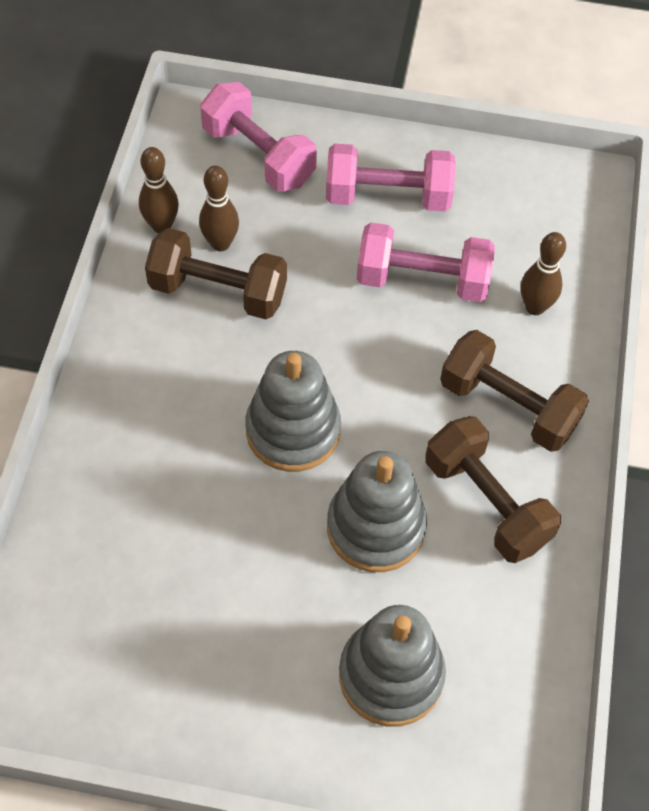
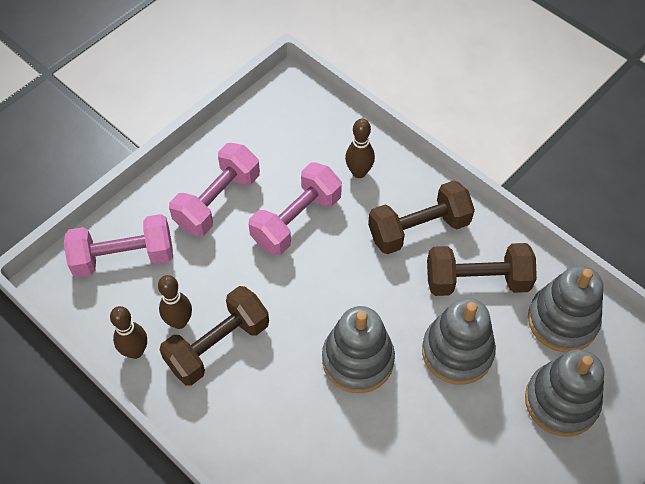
camera: 55 degrees left, 0 degrees up
none -> grey stacking toy [528,265,603,352]

